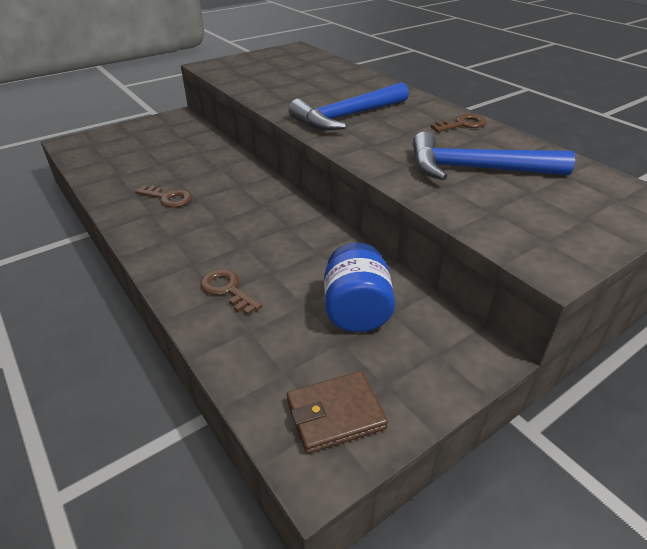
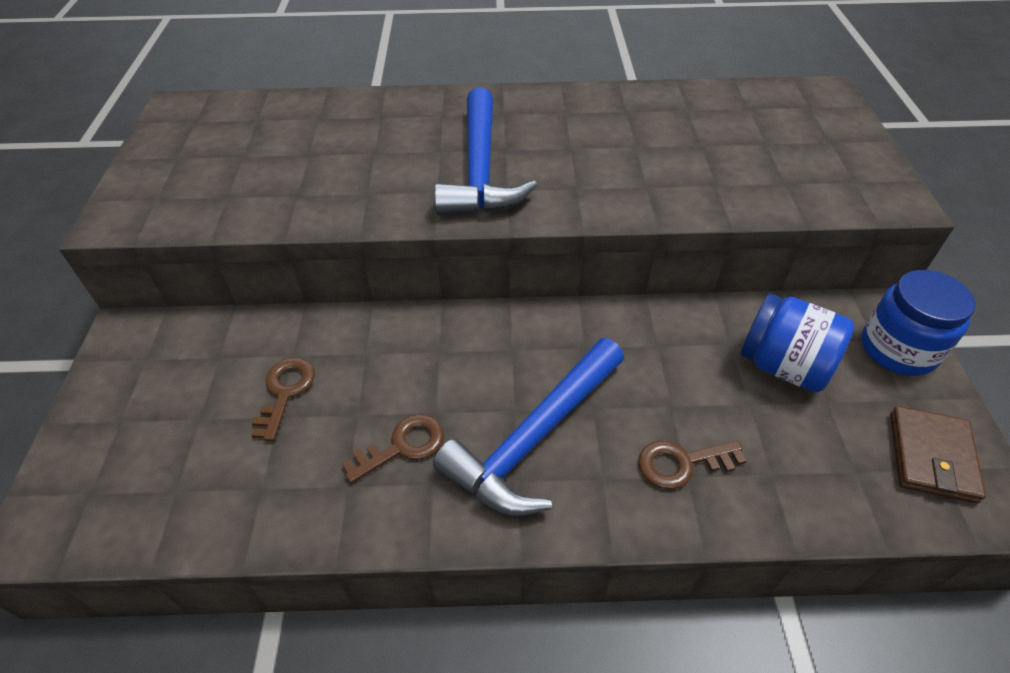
camera: 55 degrees left, 10 degrees up
blue hammer [413,132,575,180] -> blue hammer moved to [433,338,624,516]
brown key [431,114,487,132] -> brown key moved to [251,358,315,441]
none -> blue jar [862,270,976,376]

